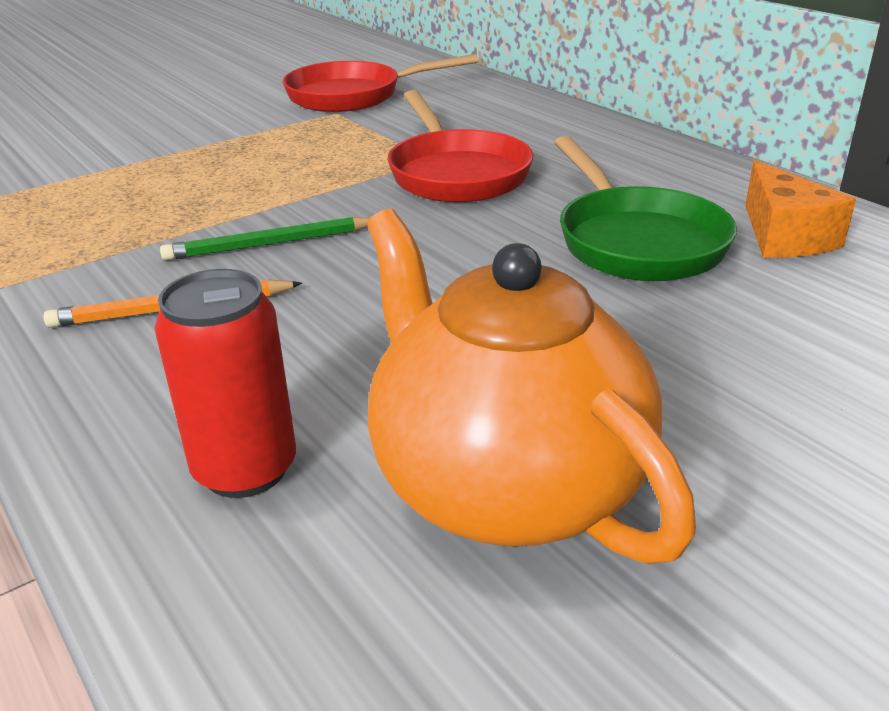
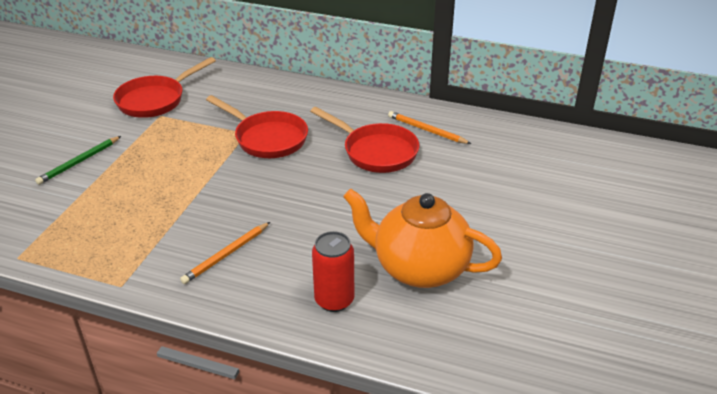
camera: 35 degrees left, 5 degrees up
green pencil [160,217,370,260] -> green pencil moved to [35,136,121,185]
green pan [554,136,737,281] -> red pan [310,107,419,173]
orange cheese [745,160,856,258] -> orange pencil [388,111,471,144]

